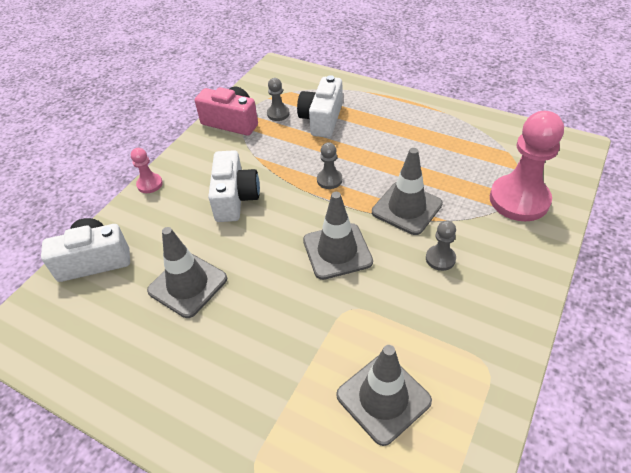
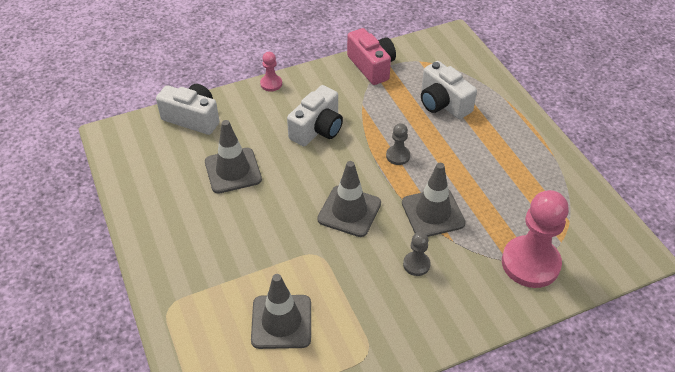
camera: 35 degrees right, 0 degrees up
grey pawn [267,78,290,121] -> none
white camera [297,75,343,138] -> white camera turned 90 degrees counterclockwise [421,61,477,119]

